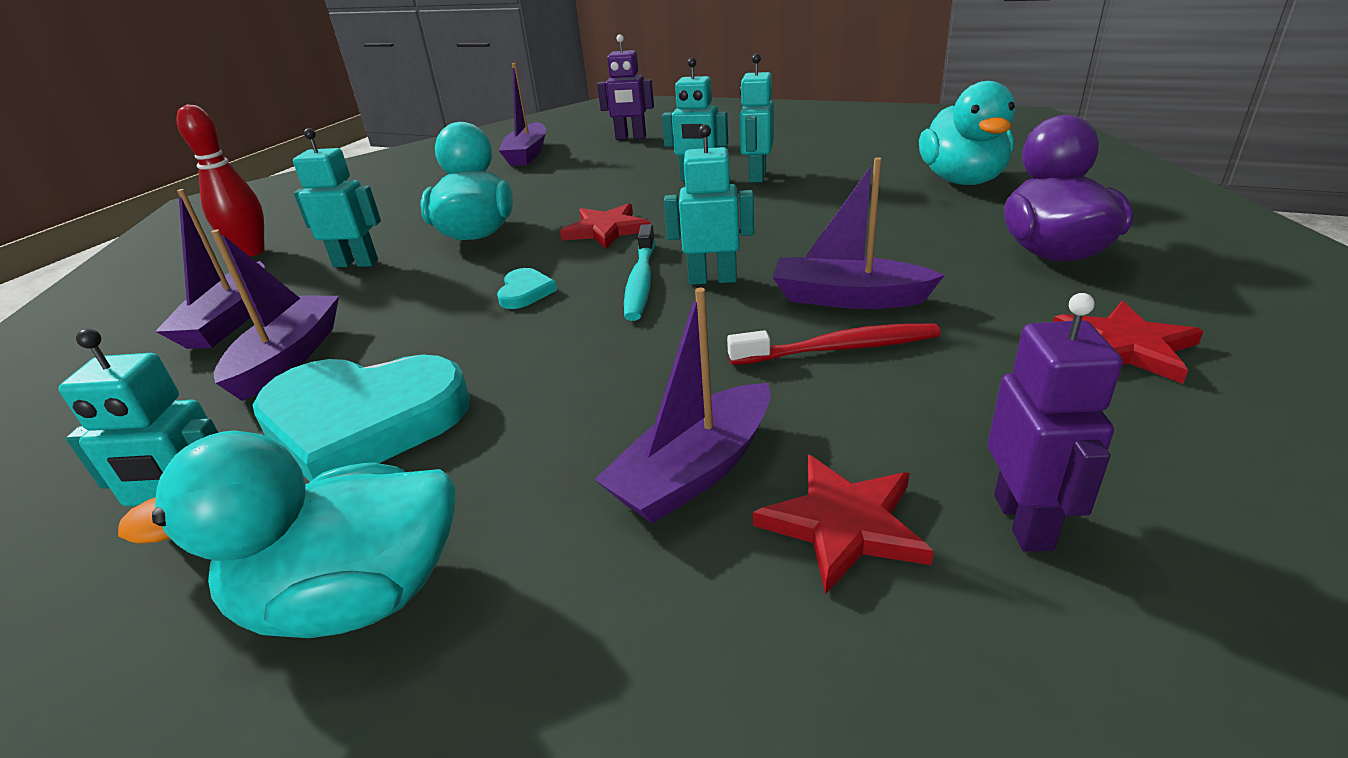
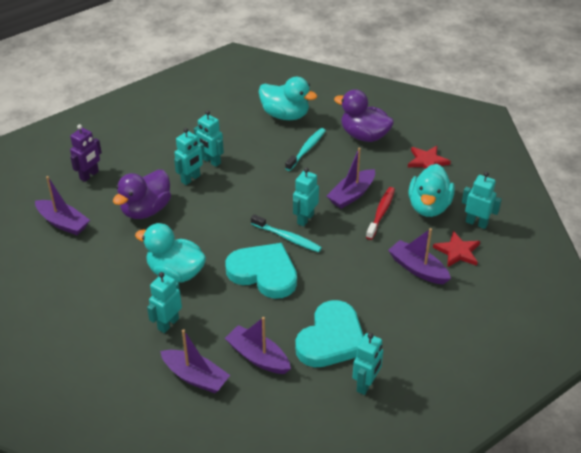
camera: 65 degrees left, 10 degrees up
turquoise duck [118,431,455,638] -> turquoise duck moved to [408,164,455,217]
red bowling pin [176,105,265,257] -> none
turquoise heart [497,268,557,309] -> turquoise heart [225,243,297,299], size x2.38
red star [560,203,651,249] -> none
purple boat [594,288,770,523] -> purple boat turned 150 degrees clockwise [388,228,451,284]
purple robot [988,293,1123,552] -> turquoise robot [462,172,502,229]
none -> purple duck [113,170,171,219]
none -> turquoise toothbrush [285,128,326,171]

